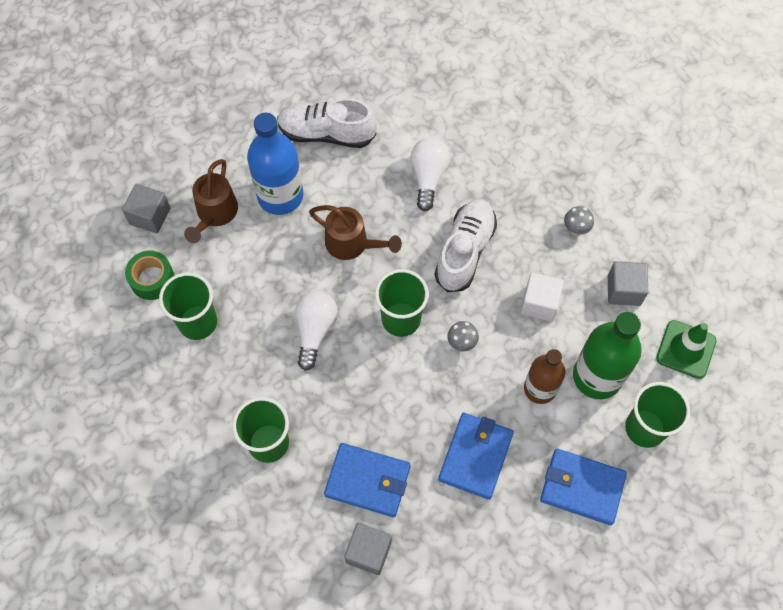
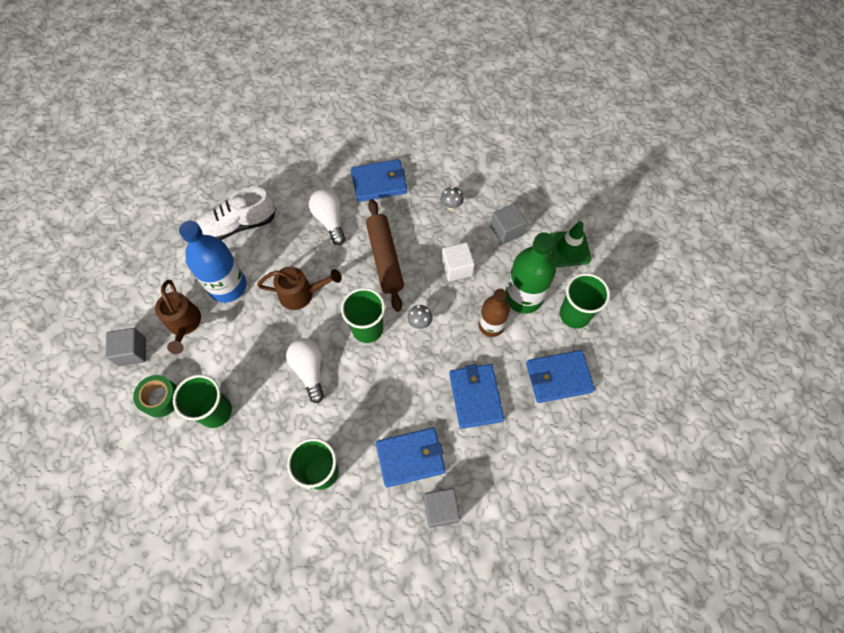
camera: 30 degrees left, 0 degrees up
white shoe [435,199,497,292] -> brown rolling pin [366,199,404,312]
none -> blue wallet [351,159,407,202]

